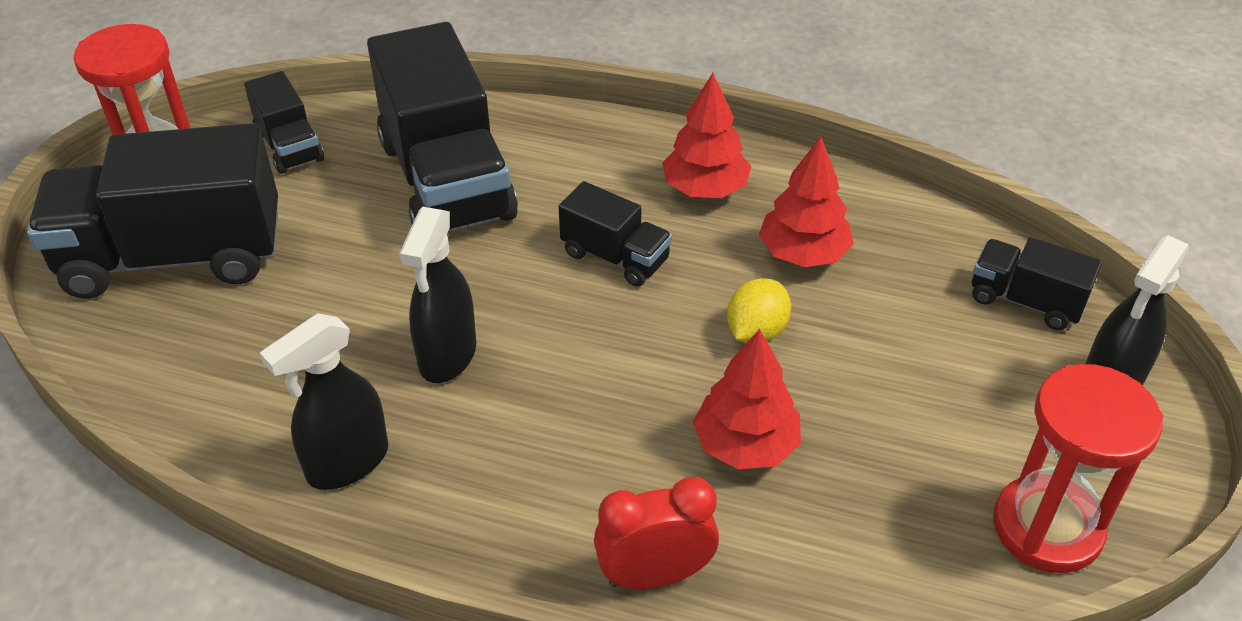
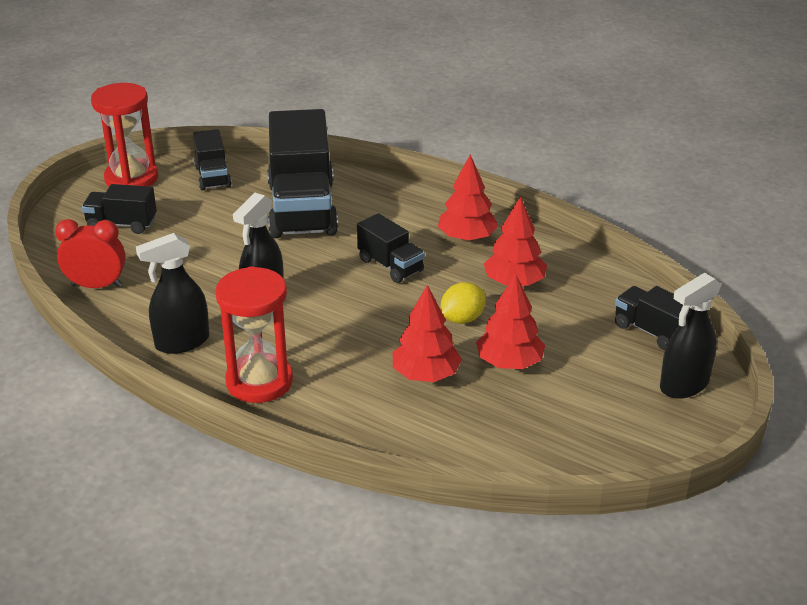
camera: 15 degrees right, 10 degrees down
black truck [27,123,278,299] -> black truck [82,184,157,234], size x0.49
red clock [594,477,719,589] -> red clock moved to [55,219,126,288]
red hourglass [993,364,1163,573] -> red hourglass moved to [215,266,293,403]
none -> red tree [476,273,545,369]

